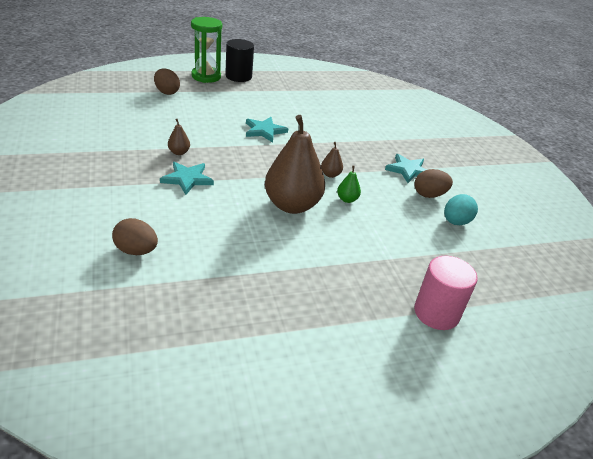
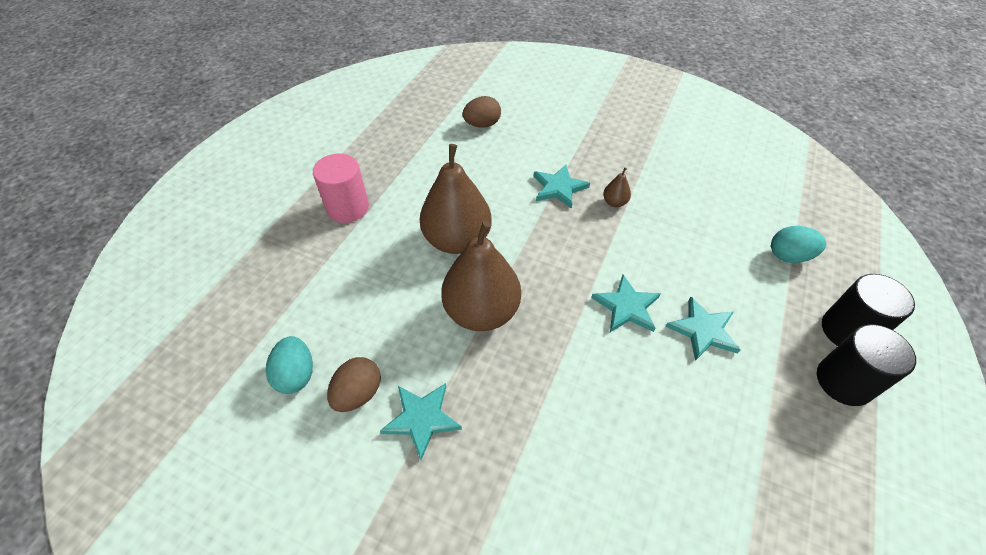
camera: 135 degrees right, 15 degrees up
brown egg [154,68,180,95] -> turquoise egg [771,226,826,263]
green hourglass [191,17,222,83] -> black cylinder [822,274,915,346]
brown pear [321,142,343,178] -> brown pear [441,221,521,331], size x2.44
green pear [337,166,361,203] -> none
pink cylinder [414,256,478,330] -> pink cylinder moved to [313,153,369,223]
none -> turquoise star [666,296,741,361]

